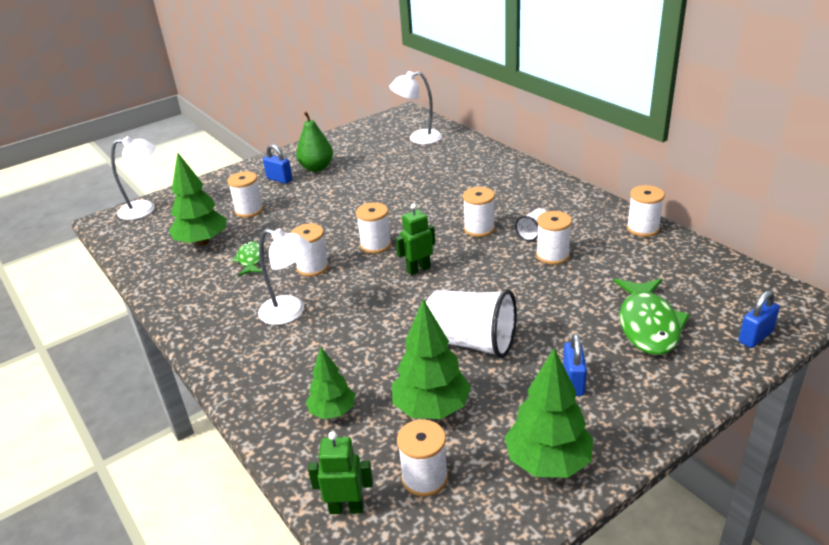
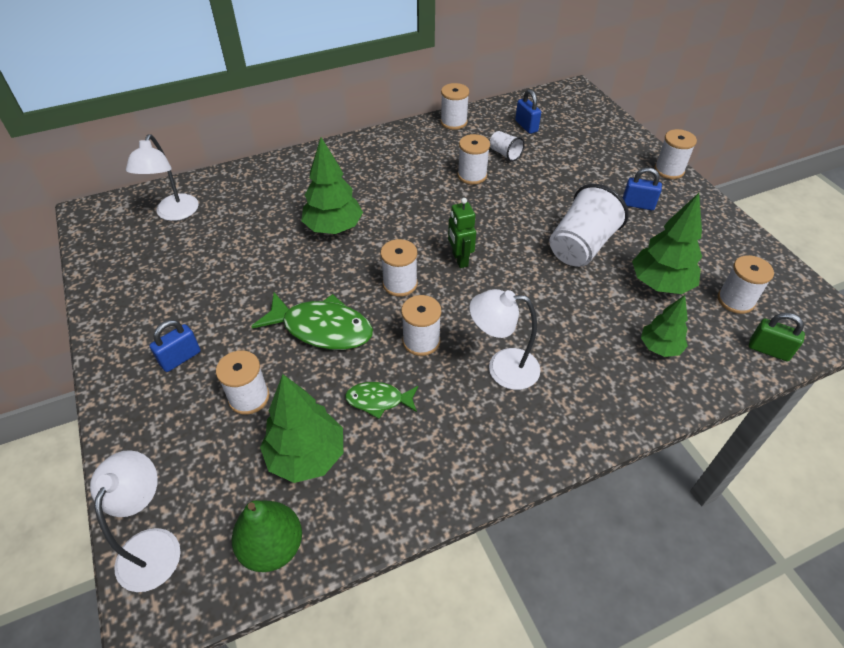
camera: 80 degrees left, 15 degrees up
white lamp [258,228,312,325] -> white lamp turned 120 degrees counterclockwise [469,289,541,390]
green pear [296,112,333,172] -> green pear moved to [232,500,302,572]
green robot [308,431,373,514] -> green padlock [749,313,805,361]
white spool [463,187,495,237] -> white spool moved to [654,129,697,179]
green tree [505,348,594,478] -> green tree moved to [301,137,363,234]
white cup [515,208,547,241] -> white cup moved to [490,131,525,162]
green fish [614,278,690,355] -> green fish moved to [251,292,373,350]
blue padlock [739,290,780,348] -> blue padlock moved to [515,89,541,134]

